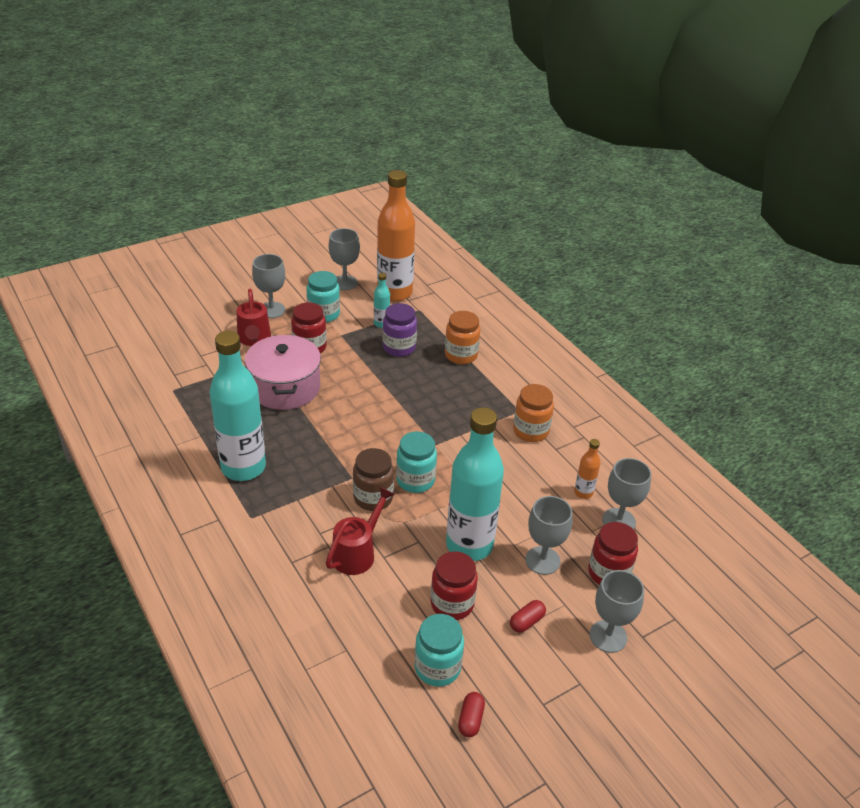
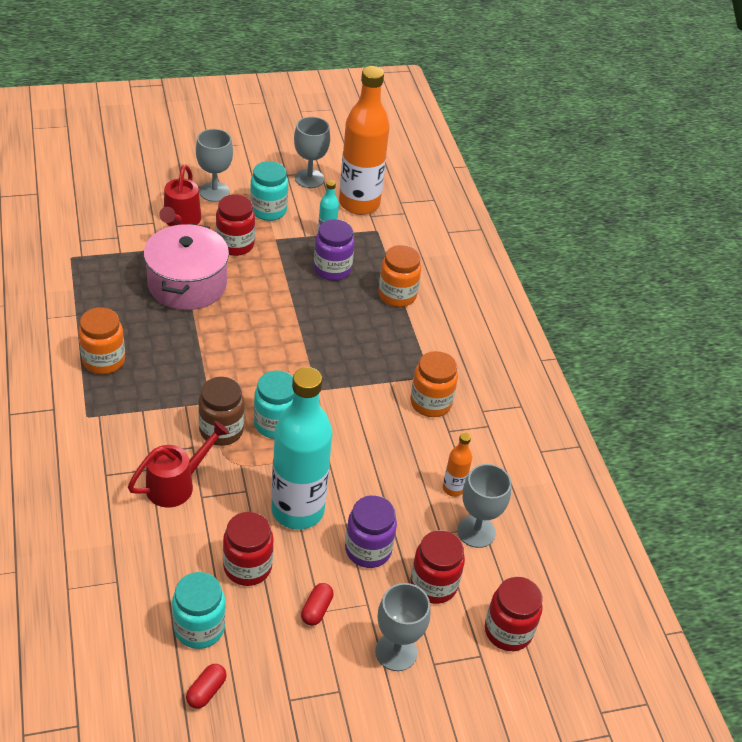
camera: 15 degrees right, 5 degrees up
turquoise bottle [210,331,266,481] -> orange jar [78,307,125,374]
red capsule [510,600,546,633] -> red capsule turned 45 degrees counterclockwise [301,583,334,626]
grey goblet [525,496,572,575] -> purple jar [345,495,397,568]
none -> red jar [485,576,543,651]

